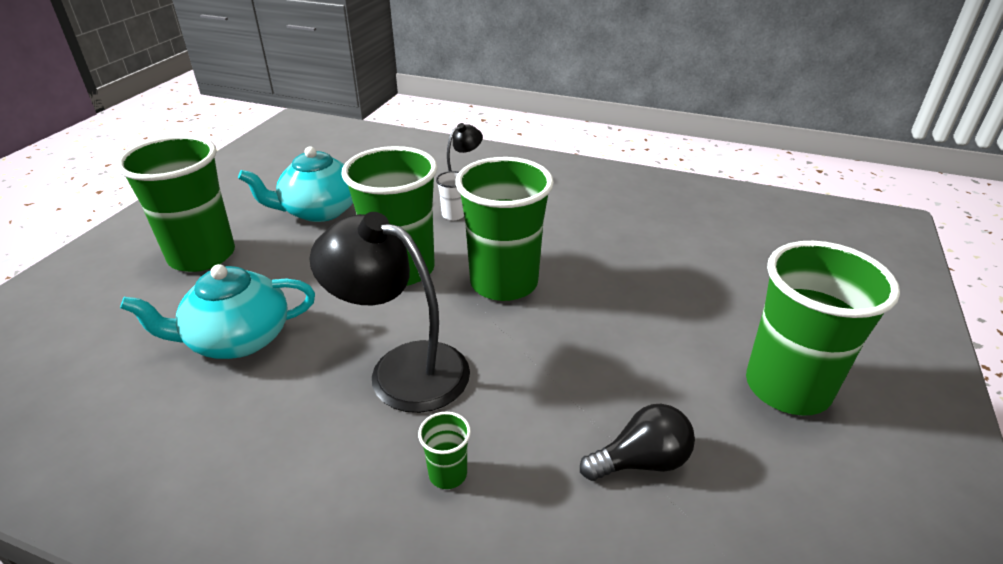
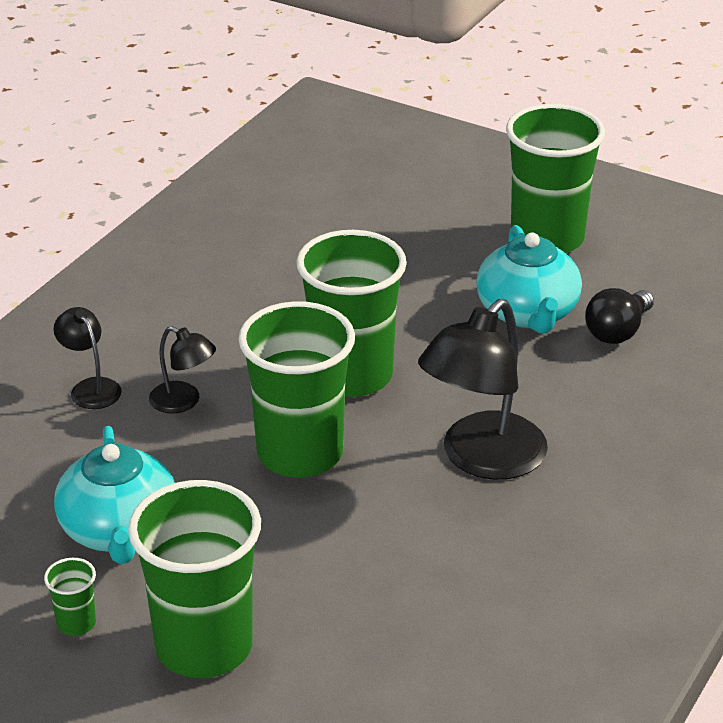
camera: 80 degrees left, 0 degrees up
turquoise teapot [120,264,315,359] -> turquoise teapot moved to [476,225,582,334]
green cup [418,412,471,489] -> green cup moved to [44,558,96,636]
white cup [436,171,464,220] -> black lamp [149,326,216,414]
black light bulb [580,404,695,481] -> black light bulb turned 135 degrees counterclockwise [585,288,654,344]

